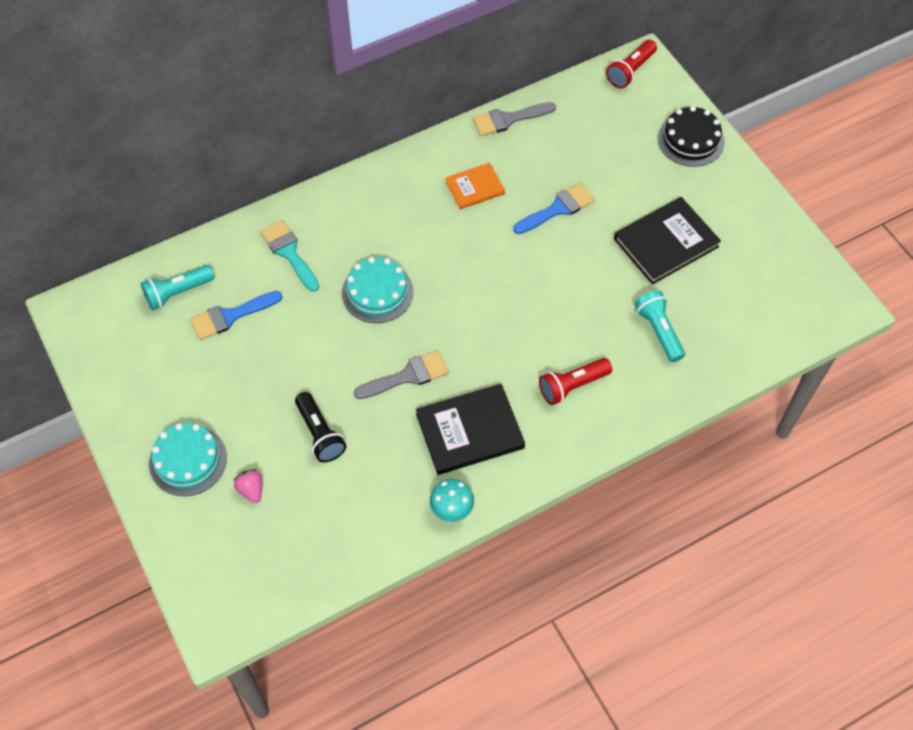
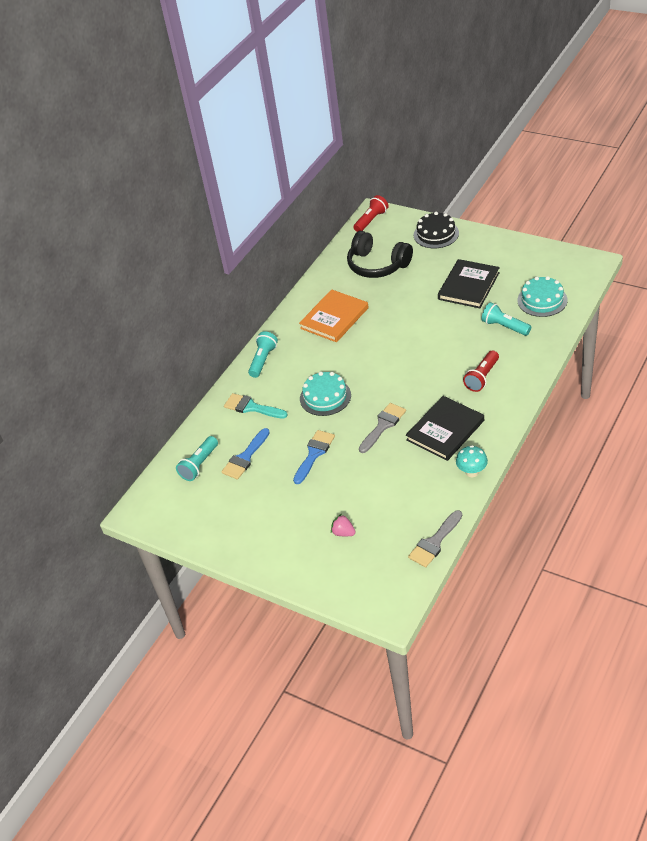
camera: 25 degrees left, 15 degrees down
turquoise cake [149,423,227,496] -> turquoise cake moved to [518,276,567,317]
black flashlight [295,392,346,462] -> none
orange book [445,163,505,209] -> orange book [299,289,369,342], size x1.67
grey brush [472,102,556,136] -> grey brush moved to [408,510,462,567]
blue brush [513,183,595,234] -> blue brush moved to [293,430,335,484]
red flashlight [606,40,657,89] -> red flashlight turned 150 degrees counterclockwise [353,195,389,232]
none -> turquoise flashlight [248,331,278,378]
none -> black headphones [347,231,413,278]

